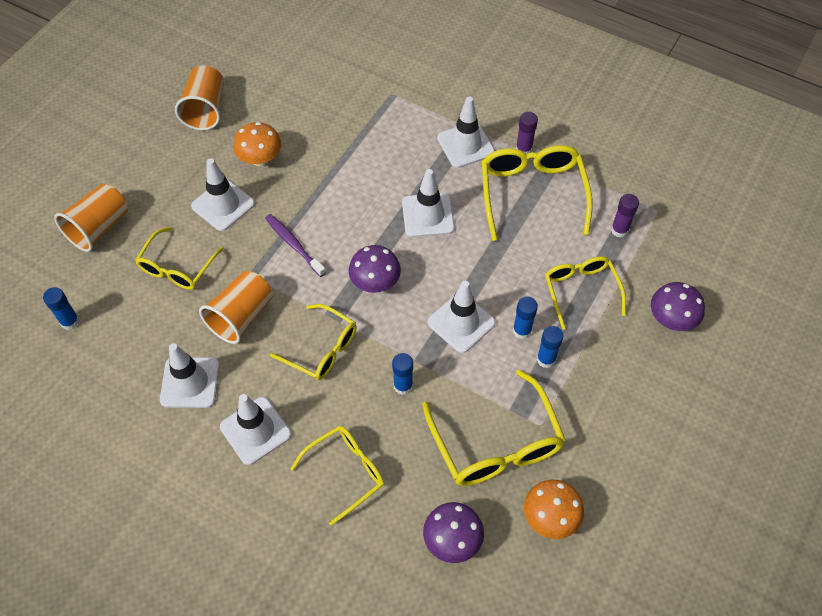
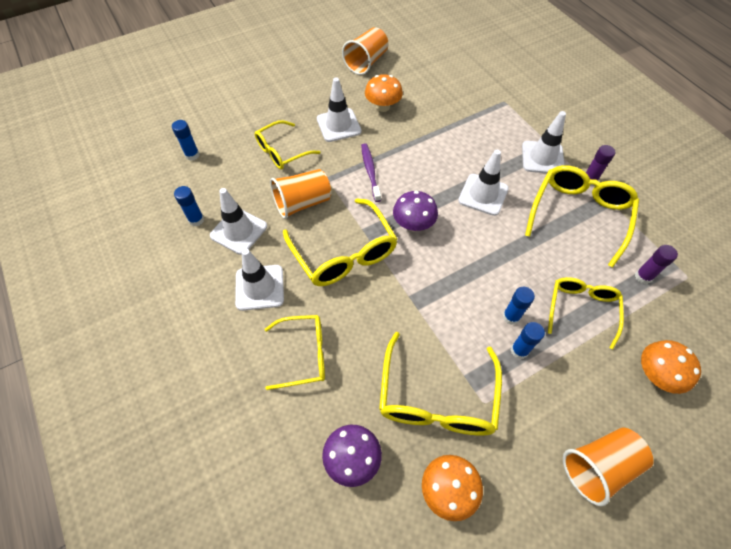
camera: 30 degrees right, 0 degrees up
orange cup [54,184,128,252] -> orange cup moved to [563,427,654,507]
yellow glasses [270,304,357,380] -> yellow glasses [283,198,397,286], size x1.54
blue glue stick [392,353,413,395] -> blue glue stick moved to [174,186,204,226]
white traffic cone [427,281,496,353] -> none
purple mushroom [651,282,705,331] -> orange mushroom [641,340,701,394]

